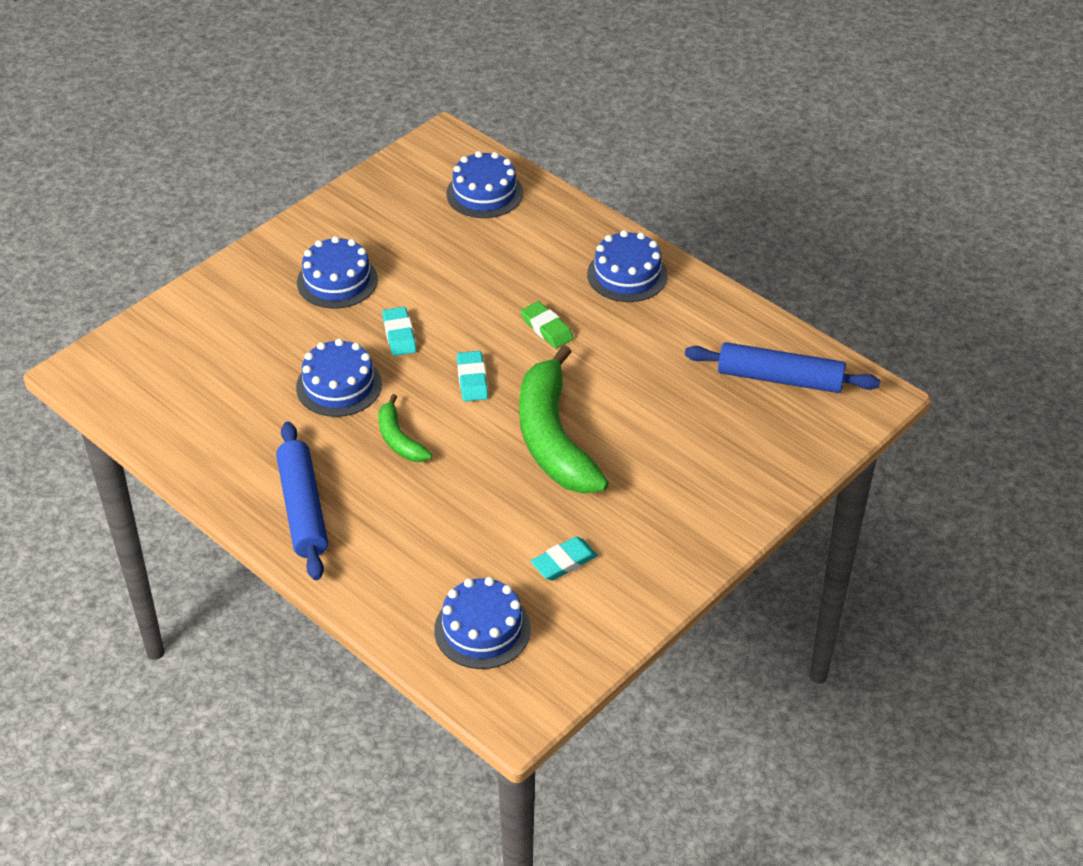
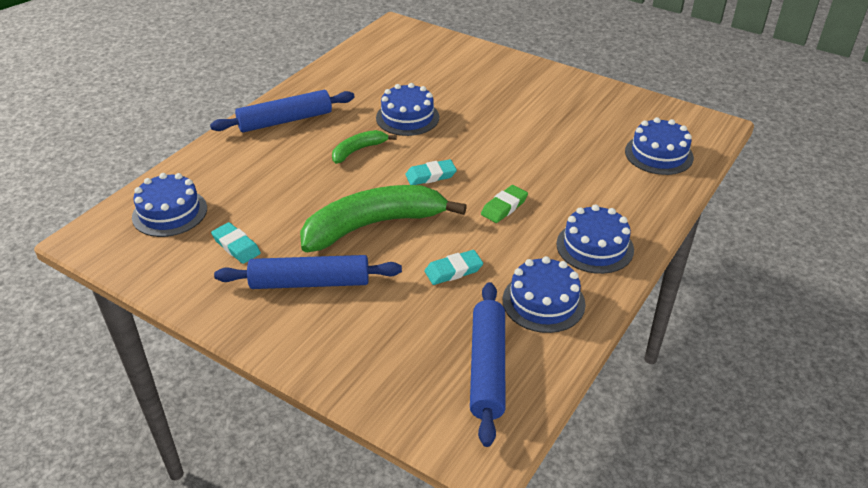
camera: 80 degrees right, 5 degrees down
blue cake [297,236,378,309] -> blue cake moved to [503,256,585,333]
turquoise eraser [382,307,417,356] -> turquoise eraser moved to [425,250,483,285]
none -> blue rolling pin [214,255,402,289]

